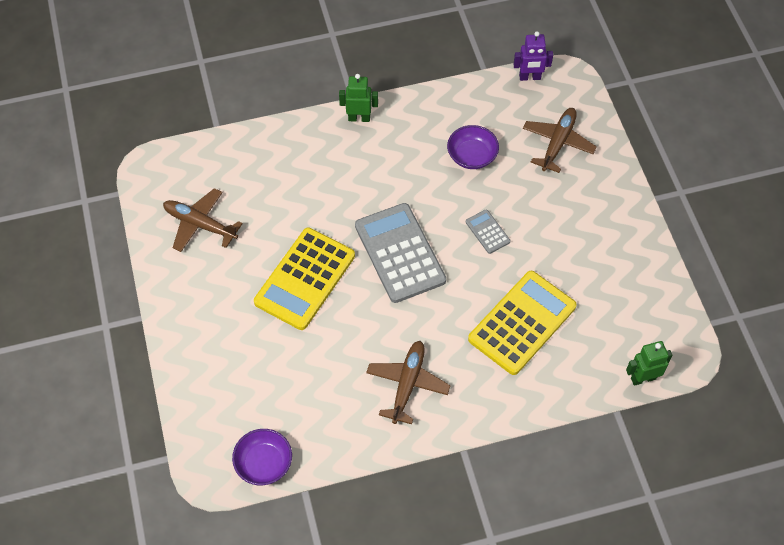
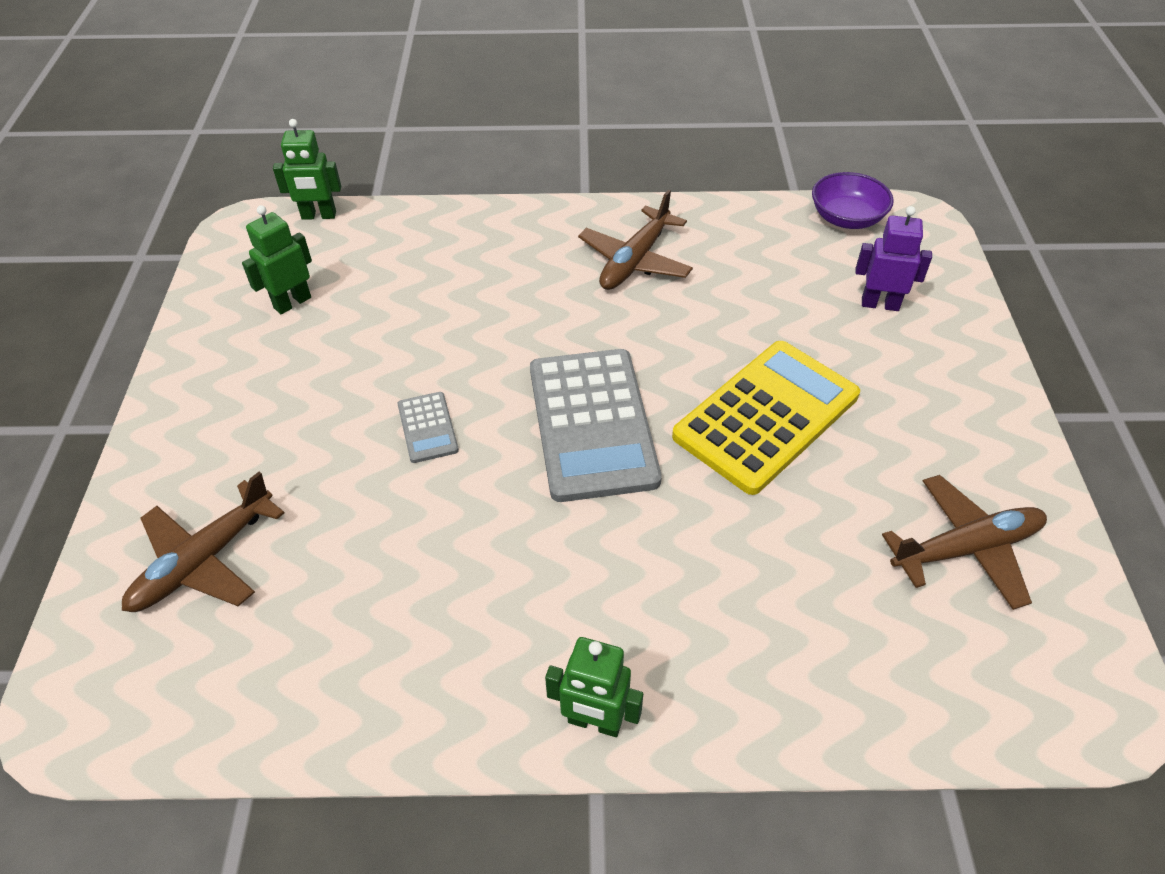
camera: 165 degrees left, 10 degrees down
brown plane [163,188,243,252] -> brown plane turned 60 degrees counterclockwise [882,475,1047,610]
purple bowl [447,125,499,169] -> none
yellow calculator [468,271,577,375] -> none
purple robot [513,31,553,81] -> purple robot moved to [855,206,932,311]
none -> green robot [242,205,312,314]

